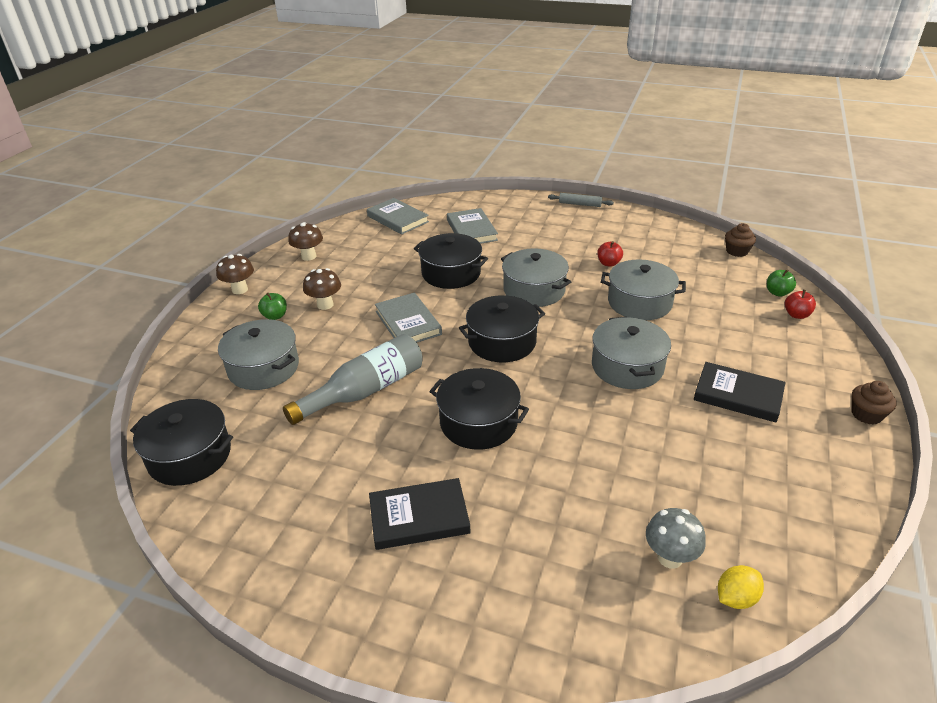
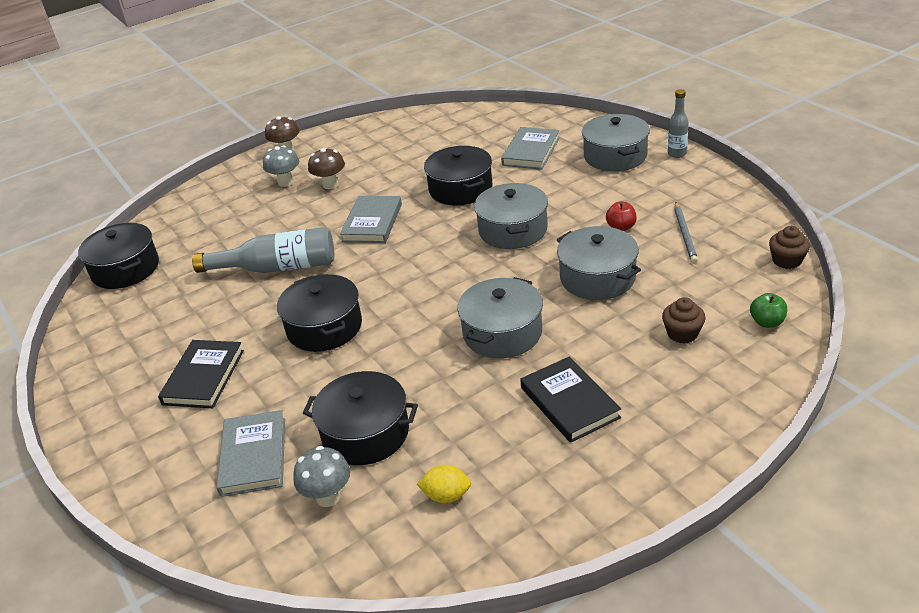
camera: 40 degrees right, 0 degrees up
grey pot [218,319,299,390] -> grey pot moved to [582,114,650,171]
green apple [258,293,287,320] -> grey mushroom [263,146,299,187]
brown mushroom [288,222,323,261] -> none
grey book [367,198,429,235] -> grey book moved to [216,410,285,497]
black book [369,478,471,550] -> black book turned 75 degrees clockwise [158,340,244,408]
black pot [459,295,545,362] -> black pot moved to [303,371,418,465]
grey rolling pin [548,193,614,207] -> grey bottle [668,89,688,158]
yellow lemon [718,565,764,609] -> yellow lemon moved to [417,465,471,503]
red apple [785,290,816,319] -> none
brown cupcake [851,381,897,425] -> brown cupcake moved to [662,297,706,343]
none -> grey pencil [674,202,698,263]

